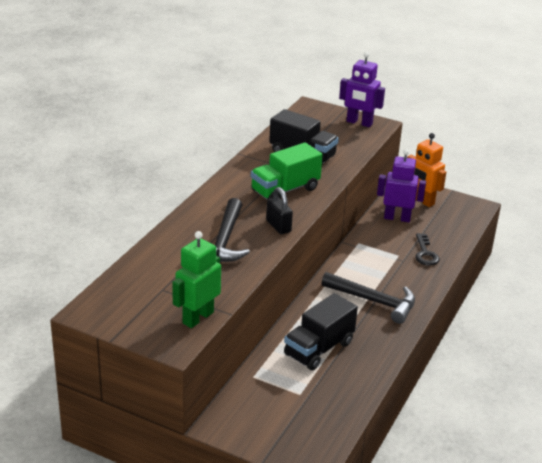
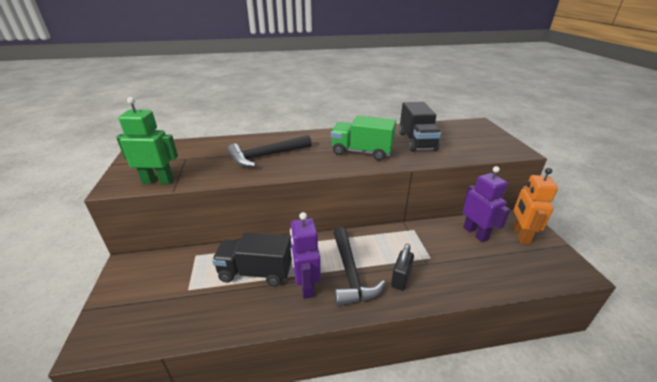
camera: 55 degrees right, 0 degrees up
black padlock [266,187,293,234] -> black padlock moved to [391,244,414,291]
purple robot [339,52,385,127] -> purple robot moved to [290,212,321,299]
black key [415,233,440,266] -> none

